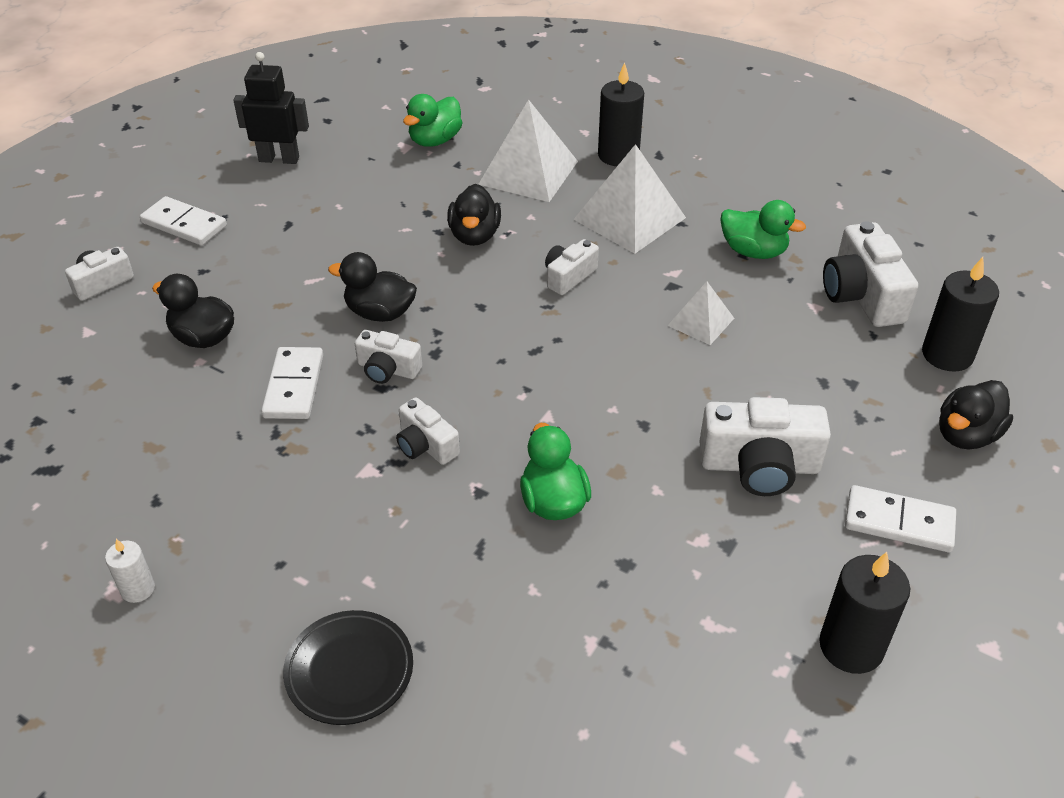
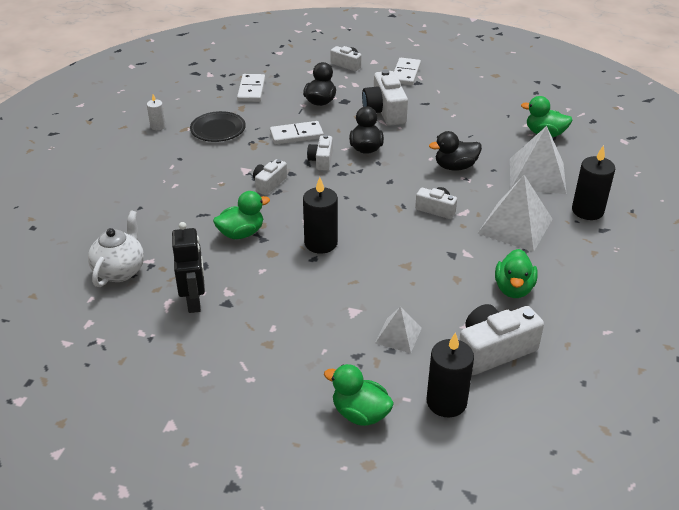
camera: 75 degrees right, 5 degrees down
black robot [233,52,309,164] -> black robot moved to [172,222,205,313]
black plate [283,610,413,725] -> black plate moved to [190,111,246,142]
white pyramid [668,281,734,345] -> white pyramid moved to [375,307,422,353]
white camera [699,397,831,496] -> white camera moved to [362,70,408,126]
black candle [819,552,910,674] -> black candle moved to [303,177,338,254]
white domino [845,485,956,552] -> white domino moved to [237,74,265,102]
black duck [939,380,1013,449] -> green duck [324,364,394,426]
none -> white teapot [88,211,144,287]

